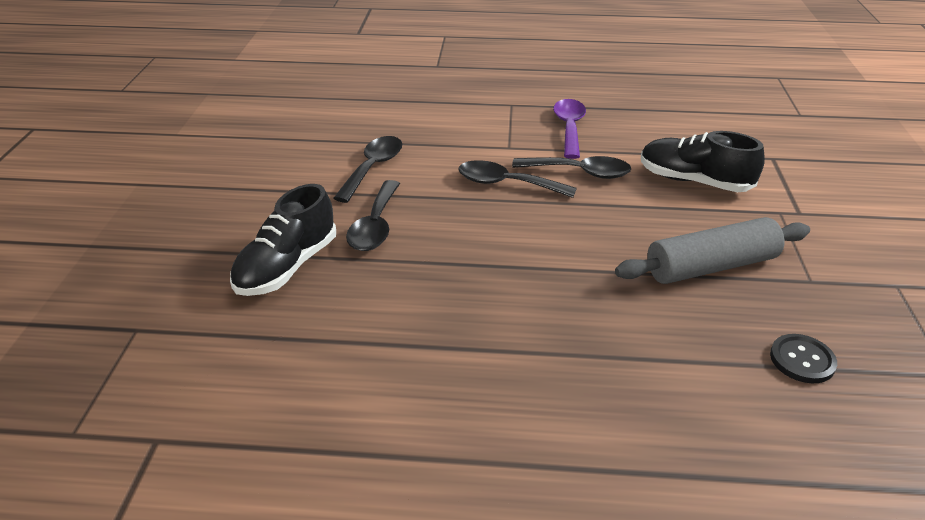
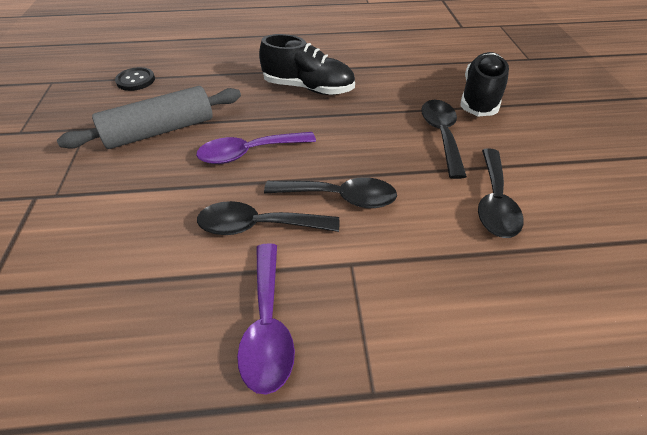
camera: 170 degrees right, 10 degrees up
black shoe [641,131,765,192] -> black shoe moved to [259,34,355,95]
none -> purple spoon [196,132,316,164]

